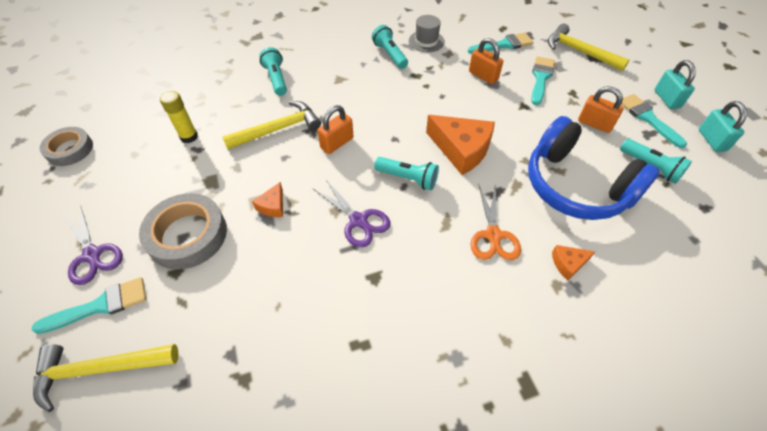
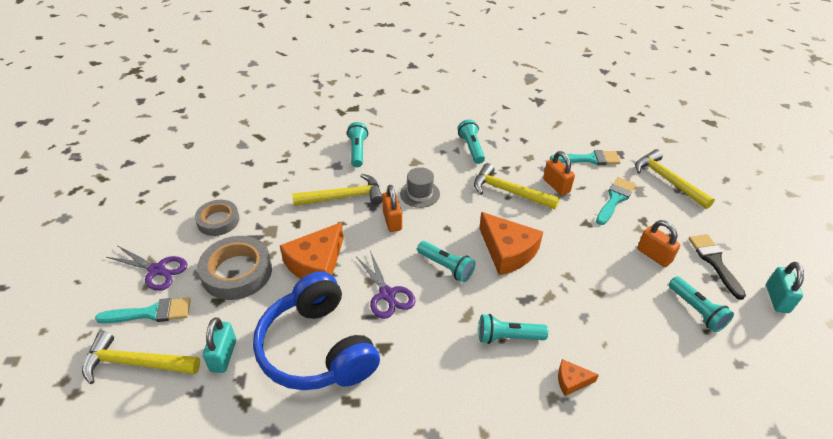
camera: 15 degrees right, 10 degrees down
grey tape [40,127,93,166] -> grey tape moved to [195,200,240,236]
purple scissors [63,206,123,285] -> purple scissors turned 45 degrees counterclockwise [106,246,188,291]
yellow glue stick [160,91,198,143] -> none
orange cheese [252,182,283,217] -> orange cheese [280,222,344,279], size x2.08
orange padlock [317,105,353,154] -> orange padlock turned 75 degrees counterclockwise [382,185,402,232]
grey hat [409,15,445,52] -> grey hat moved to [400,167,440,208]
orange scissors [470,183,521,260] -> turquoise flashlight [479,314,548,344]
blue headphones [528,116,660,220] -> blue headphones moved to [253,271,380,390]
turquoise brush [621,94,687,149] -> black brush [688,234,746,300]
turquoise padlock [654,60,696,109] -> turquoise padlock moved to [203,317,236,373]
none -> yellow hammer [474,163,560,209]

